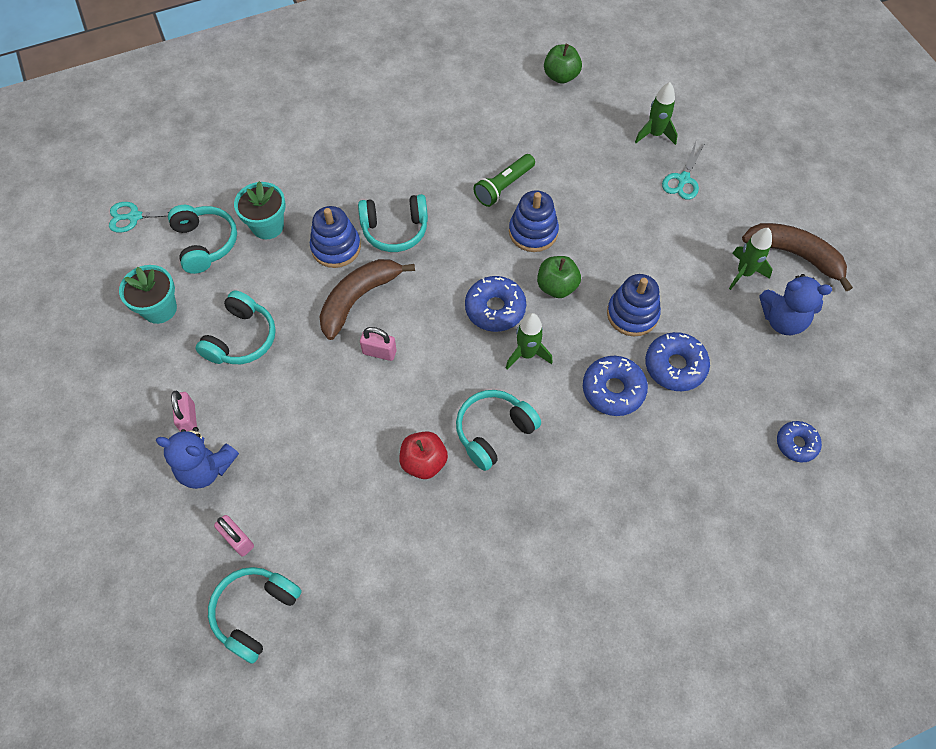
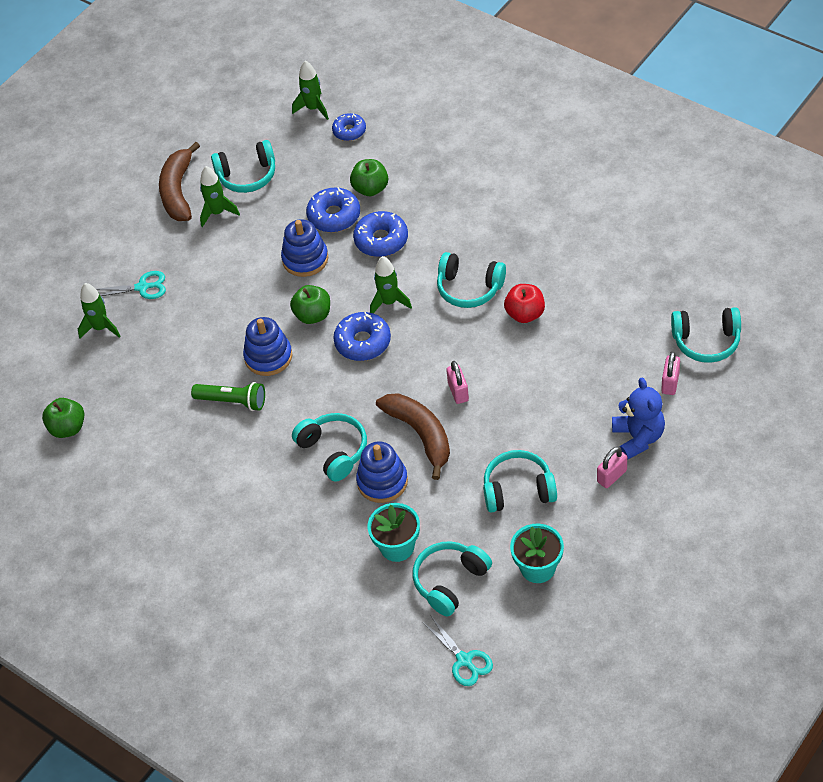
camera: 115 degrees left, 10 degrees down
brown banana [319,259,415,340] -> brown banana turned 135 degrees counterclockwise [376,393,450,480]
blue teddy bear [760,274,832,335] -> turquoise headphones [211,140,275,193]
none -> green rocket [292,61,329,120]
none -> green apple [350,159,388,196]

